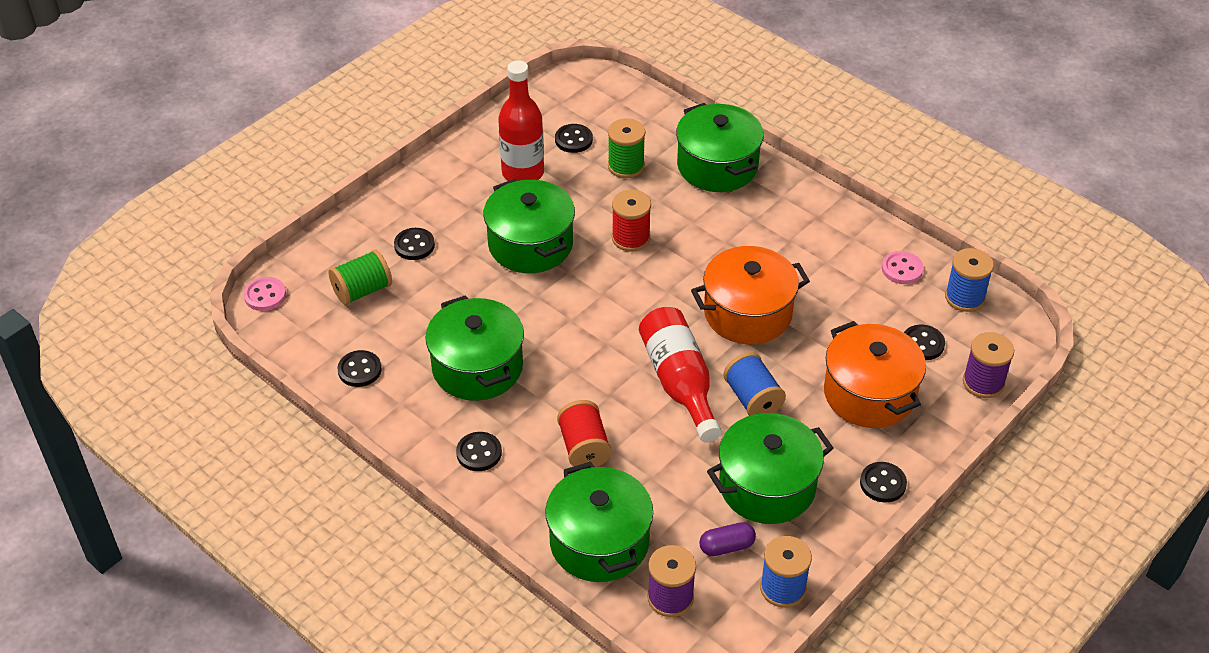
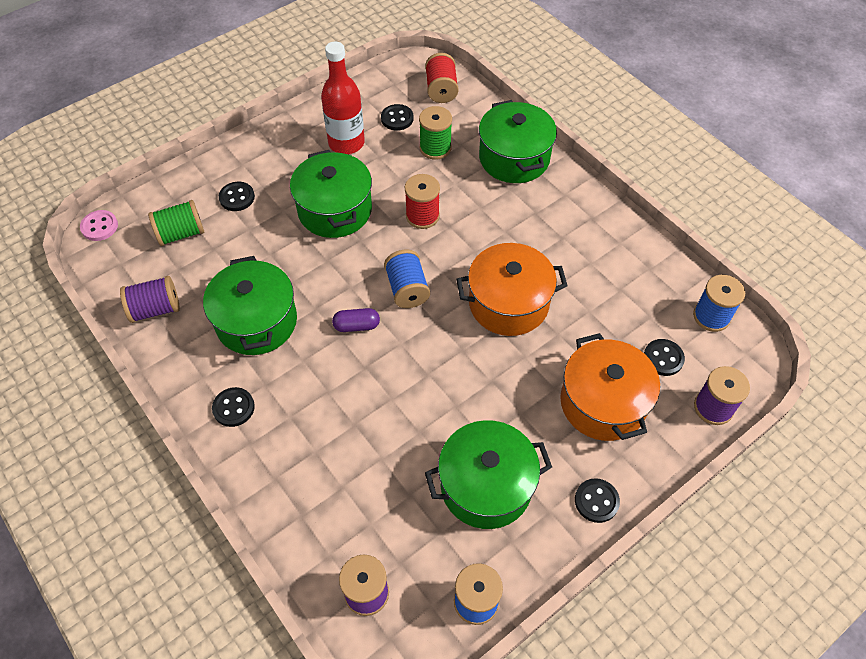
camera: 10 degrees right, 10 degrees up
black button [337,350,382,387] -> purple spool [120,276,180,323]
green pot [545,462,653,582] -> none
red spool [557,400,612,467] -> red spool moved to [425,53,459,103]
red bottle [639,307,722,443] -> none
purple capsule [699,522,756,556] -> purple capsule moved to [332,308,380,332]
blue spool [723,352,786,416] -> blue spool moved to [384,249,430,308]
pink button [882,251,924,284] -> none

